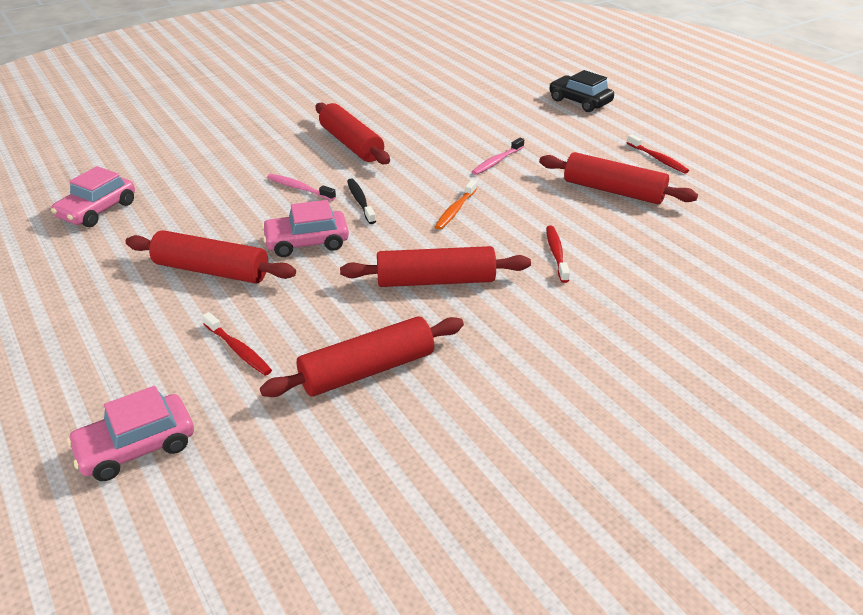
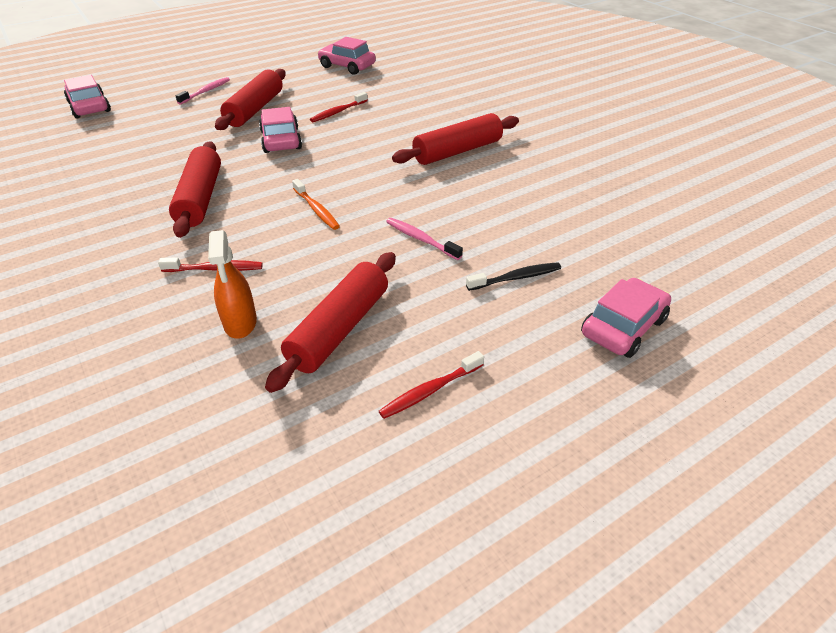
camera: 90 degrees right, 5 degrees up
red toothbrush [202,312,272,376] -> red toothbrush moved to [310,92,368,122]
red rolling pin [260,316,464,397] -> none
pink toothbrush [267,174,336,201] -> pink toothbrush moved to [175,77,230,105]
black toothbrush [347,178,376,224] -> black toothbrush moved to [466,262,561,291]
orange toothbrush [435,180,477,230] -> orange toothbrush turned 150 degrees counterclockwise [292,179,340,230]
black car [549,70,614,112] -> pink car [581,278,671,358]
none -> orange spray bottle [208,230,257,339]

